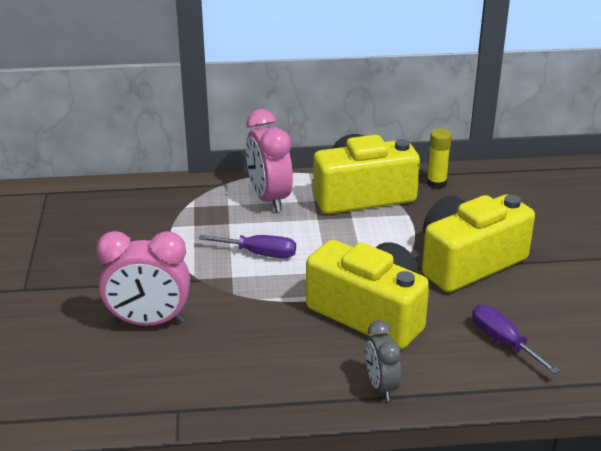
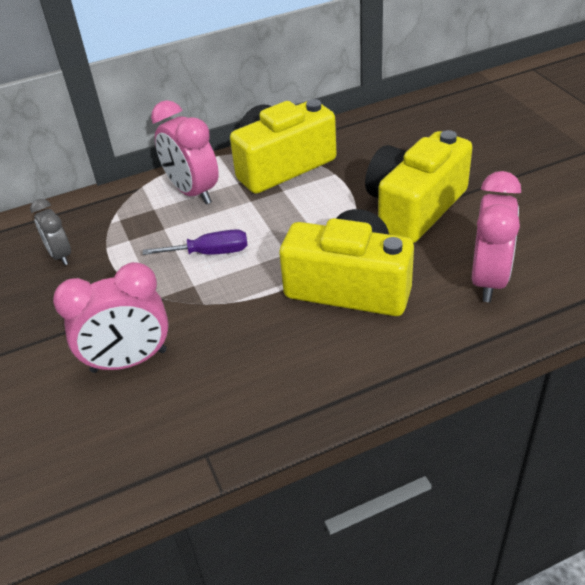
camera: 15 degrees left, 10 degrees up
grey clock [366,320,402,401] -> grey clock moved to [30,199,71,265]
yellow glue stick [427,129,452,189] -> none
purple screwdriver [472,305,560,374] -> pink clock [472,171,521,302]

